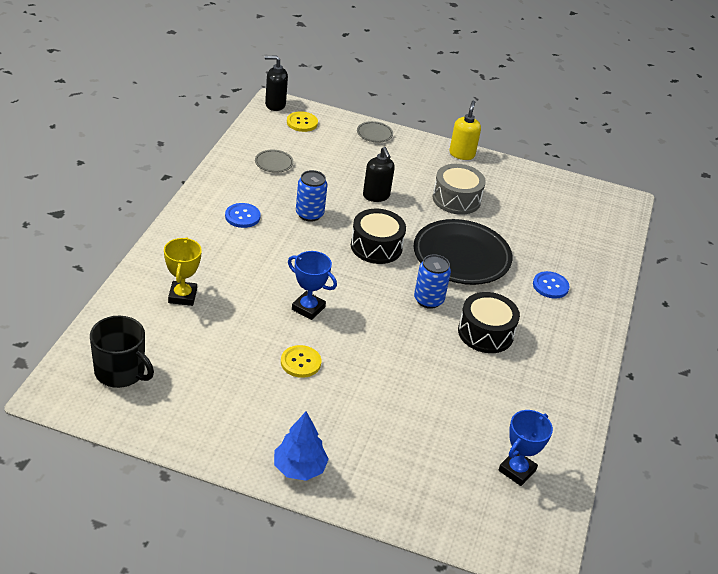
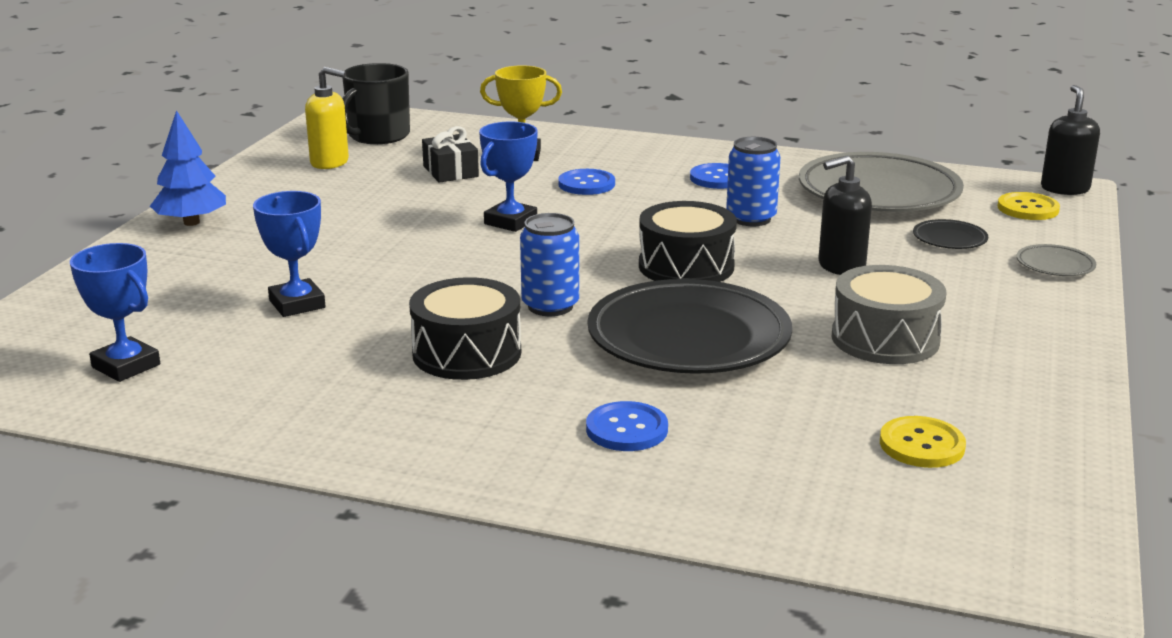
camera: 95 degrees right, 15 degrees down
grey plate [255,150,294,173] -> grey plate [799,152,964,212], size x2.38
yellow button [281,345,321,378] -> yellow button moved to [880,416,966,468]
yellow soap dispenser [449,101,481,160] -> yellow soap dispenser moved to [305,67,349,169]
none -> blue trophy [253,191,326,317]
none -> black gift [422,126,479,183]
none -> blue button [558,169,615,195]
none -> black plate [913,219,988,249]

